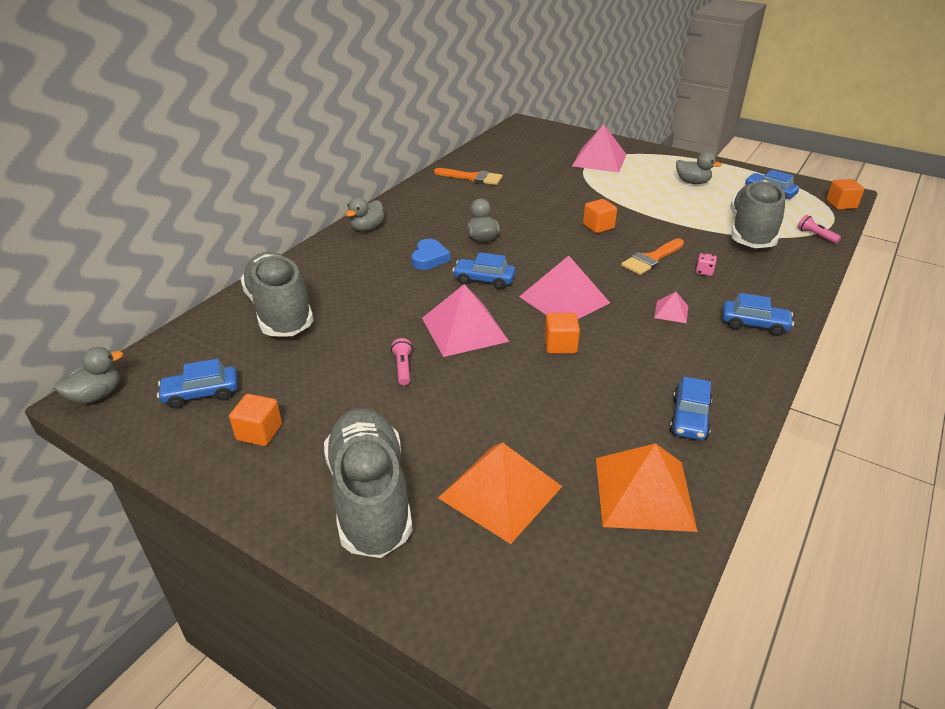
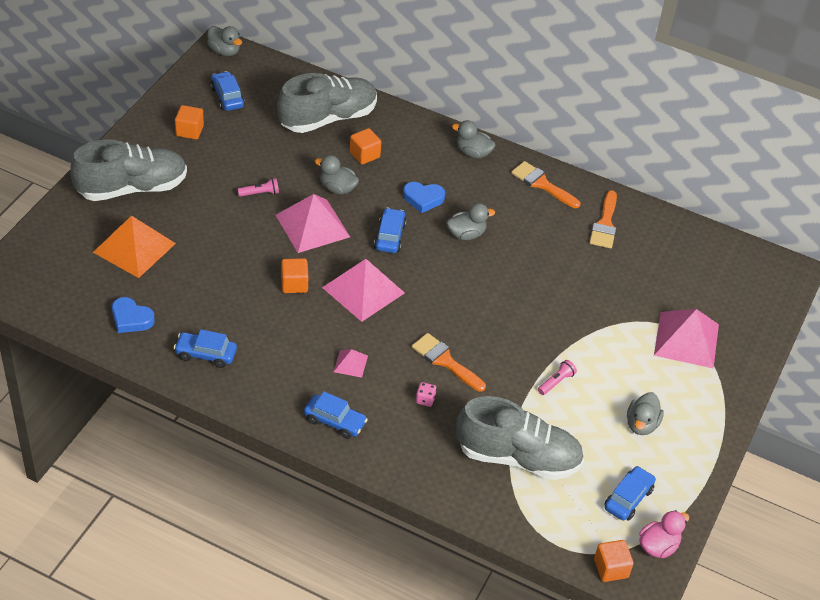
camera: 80 degrees right, 10 degrees up
orange cube [583,199,617,233] -> orange cube moved to [350,128,381,165]
orange pyramid [596,443,698,532] -> blue heart [112,297,155,333]
blue car [723,293,794,336] -> blue car turned 75 degrees counterclockwise [304,391,368,439]
pink flashlight [798,215,841,244] -> pink flashlight moved to [538,360,577,395]
none -> grey duck [315,155,359,195]
none -> orange brush [511,161,580,208]
none -> pink duck [639,510,689,558]

